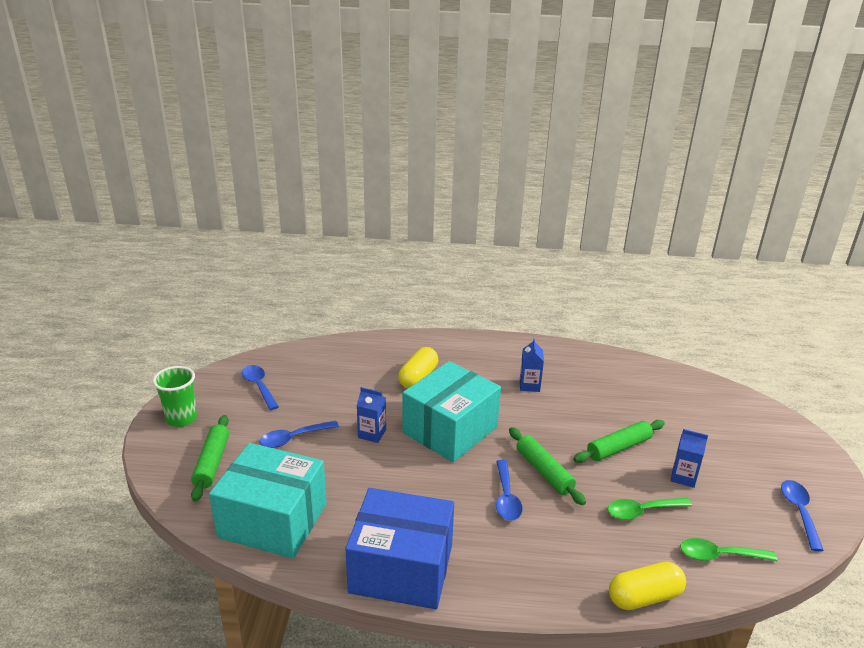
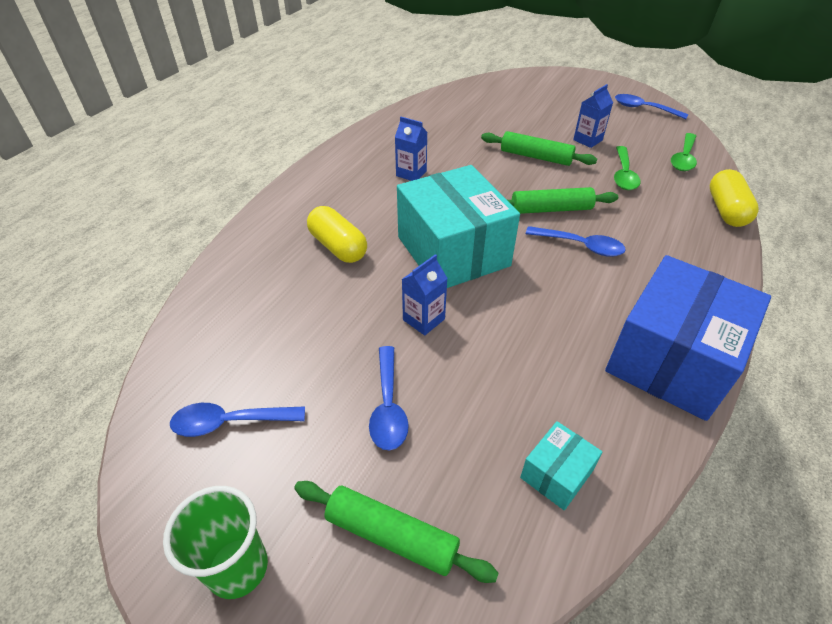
camera: 65 degrees left, 15 degrees up
turquoise box [209,443,327,558] -> turquoise box [520,421,602,510], size x0.44
green rolling pin [573,420,665,463] -> green rolling pin turned 60 degrees counterclockwise [481,131,597,166]

